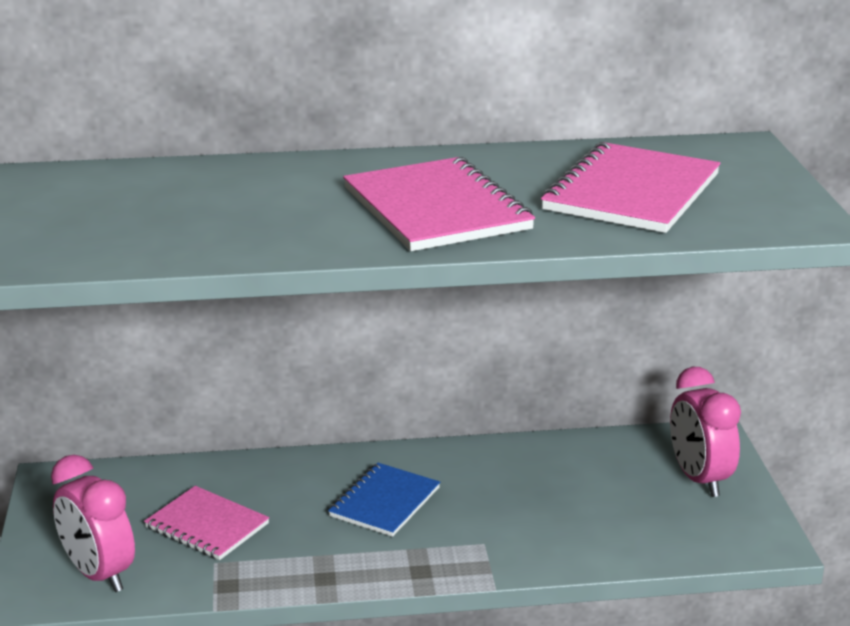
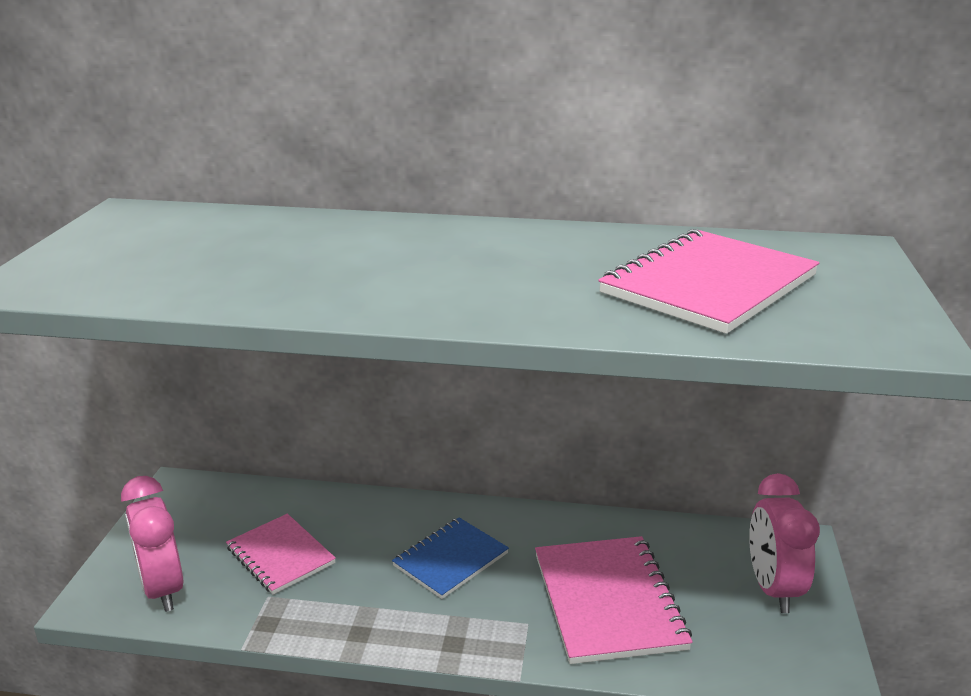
camera: 15 degrees right, 0 degrees up
pink notebook [343,157,535,251] -> pink notebook moved to [535,536,693,664]

